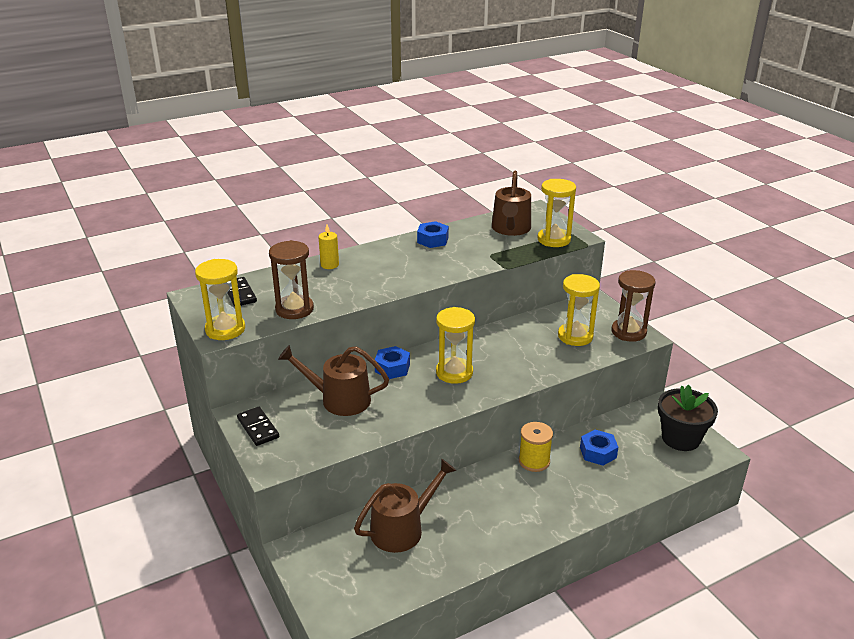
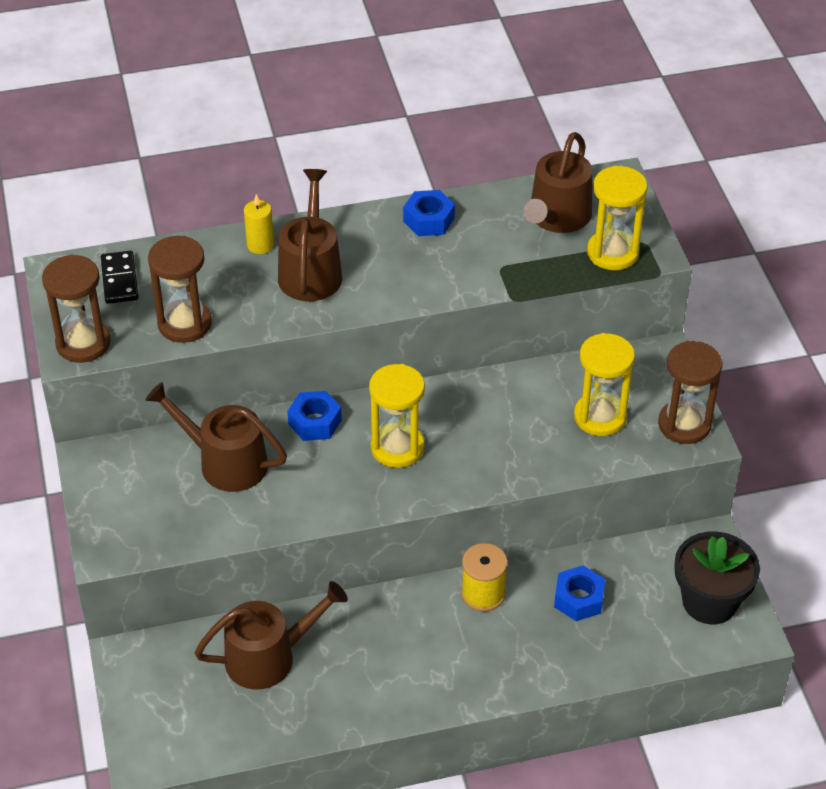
camera: 15 degrees right, 15 degrees up
yellow hourglass [195,259,245,340] -> brown hourglass [42,255,111,363]
black domino [237,407,279,446] -> none
none -> brown watering can [278,169,342,301]

